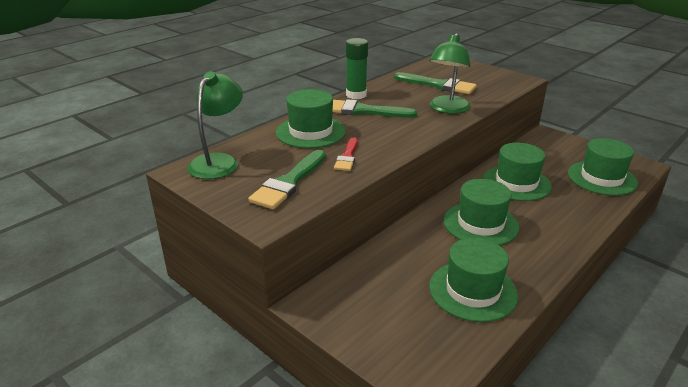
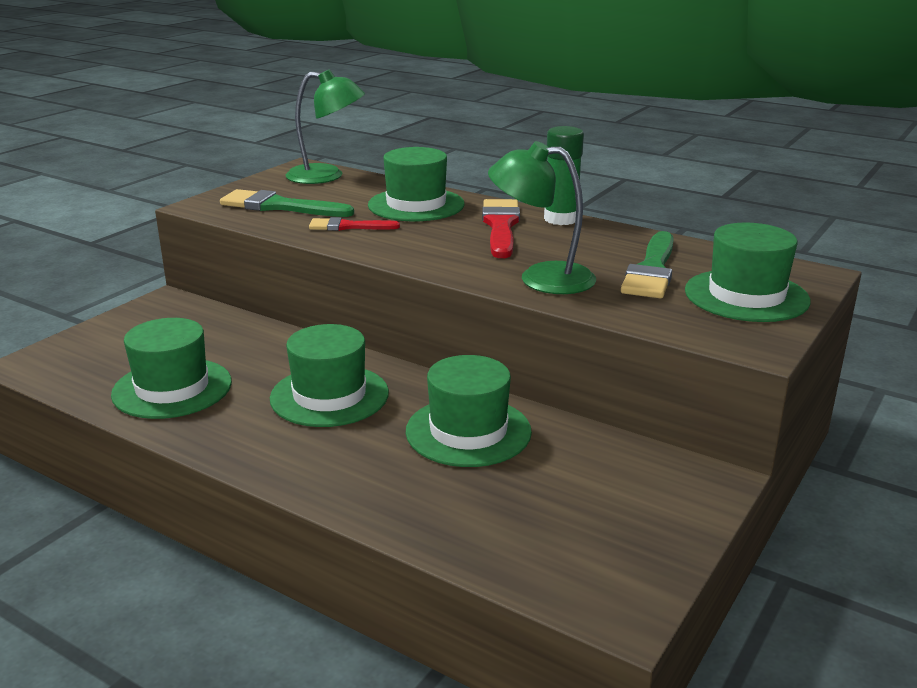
camera: 80 degrees right, 5 degrees down
green brush [333,99,417,118] -> red brush [482,199,520,258]
green hat [568,138,638,196] -> green hat moved to [685,223,811,322]

